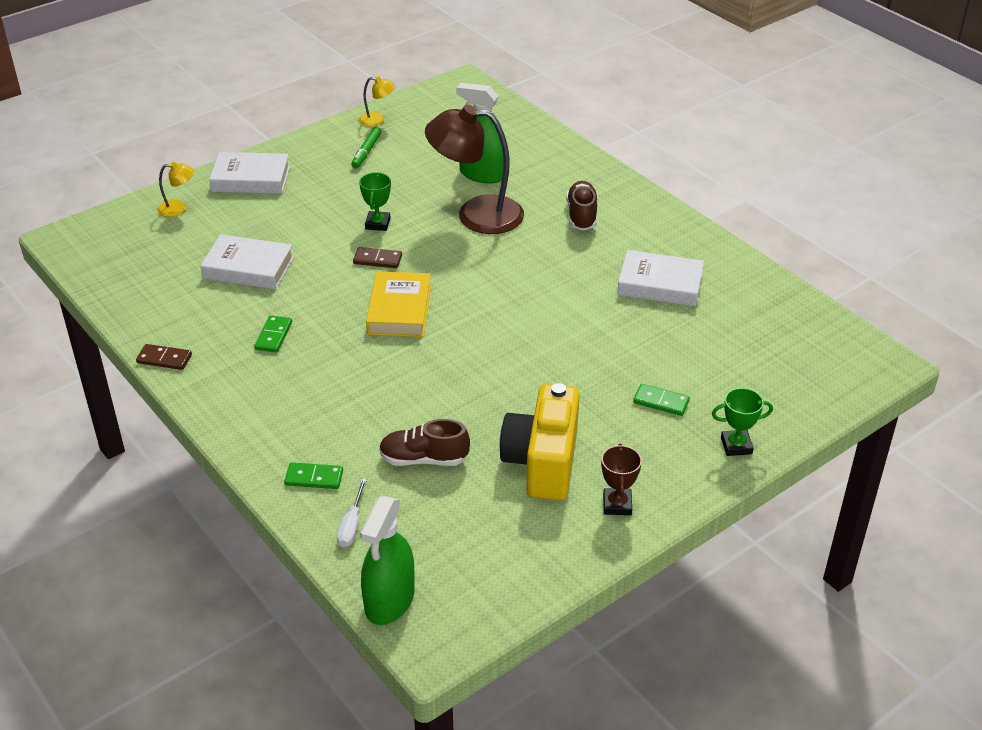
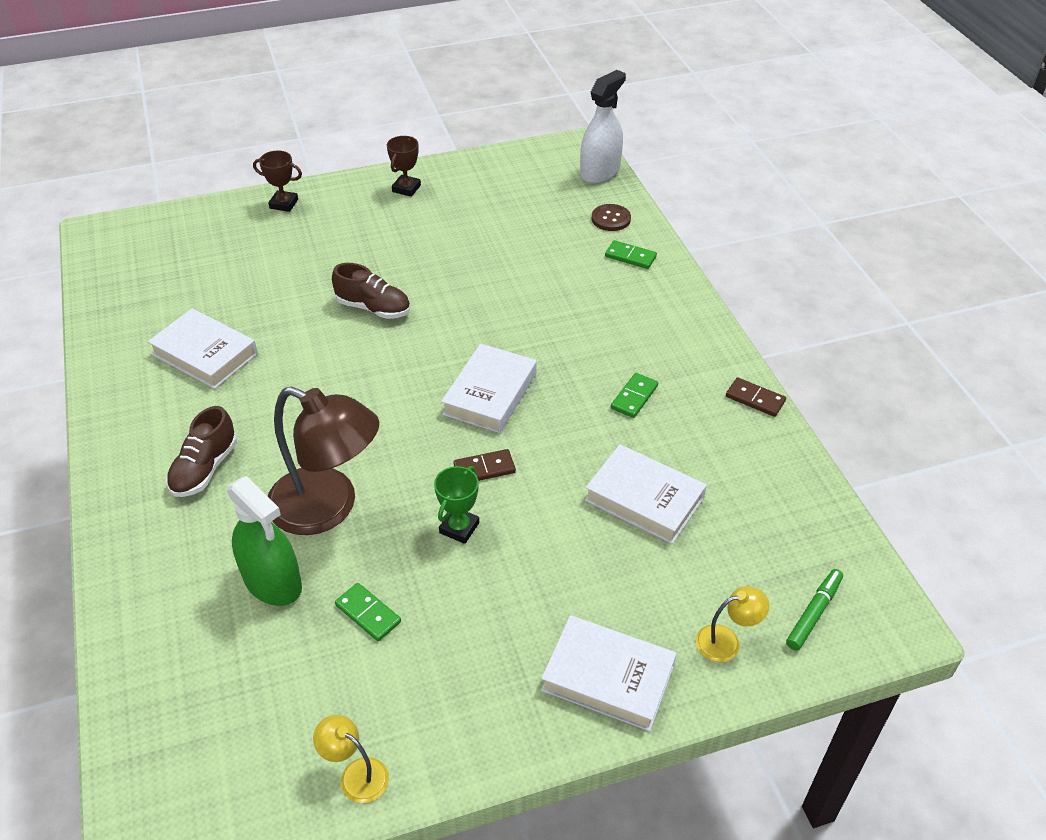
camera: 160 degrees left, 5 degrees up
yellow lamp [157,162,194,217] -> yellow lamp turned 150 degrees clockwise [696,586,769,662]
white screwdriver [337,478,367,547] -> brown button [592,204,631,231]
green marker [351,127,382,168] -> green marker moved to [786,569,843,651]
brown domino [353,247,402,268] -> brown domino turned 45 degrees counterclockwise [454,449,516,481]
green spray bottle [360,496,415,625] -> white spray bottle [580,70,626,184]
yellow book [366,271,431,337] -> white book [441,344,537,433]
brown shoe [379,419,470,466] -> brown shoe moved to [332,263,410,319]
yellow camera [499,383,580,501] -> none
green domino [633,384,690,416] -> green domino moved to [335,583,401,641]
green trophy [712,388,773,456] -> brown trophy [253,150,302,212]

